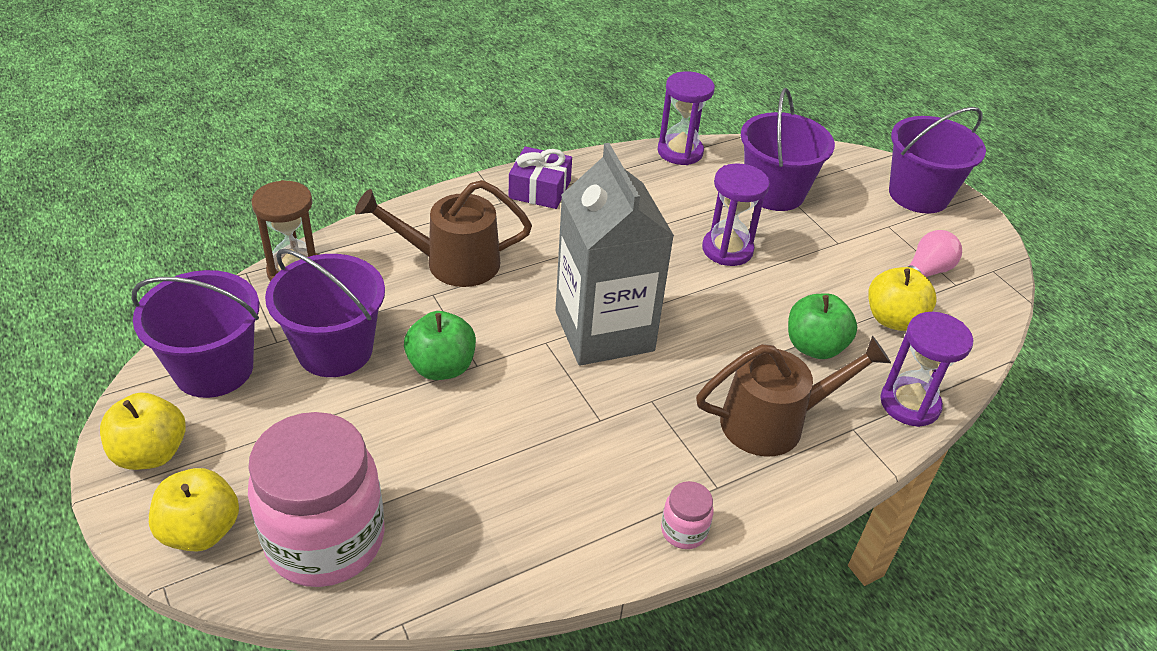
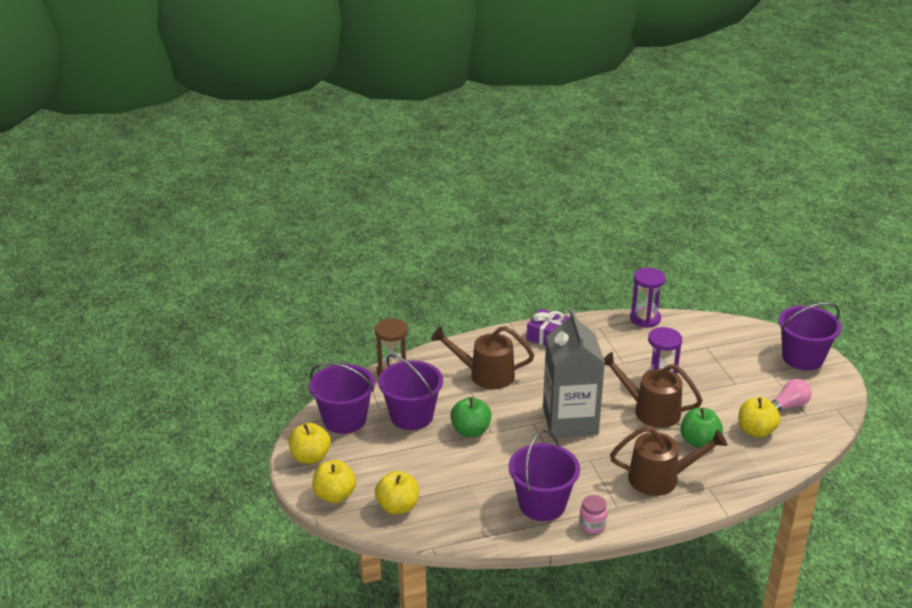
camera: 15 degrees right, 10 degrees down
pink jar [248,412,385,587] -> yellow apple [375,471,419,515]
purple bucket [741,88,835,211] -> purple bucket moved to [509,430,580,521]
purple hourglass [880,312,973,427] -> none
none -> brown watering can [604,352,703,428]

